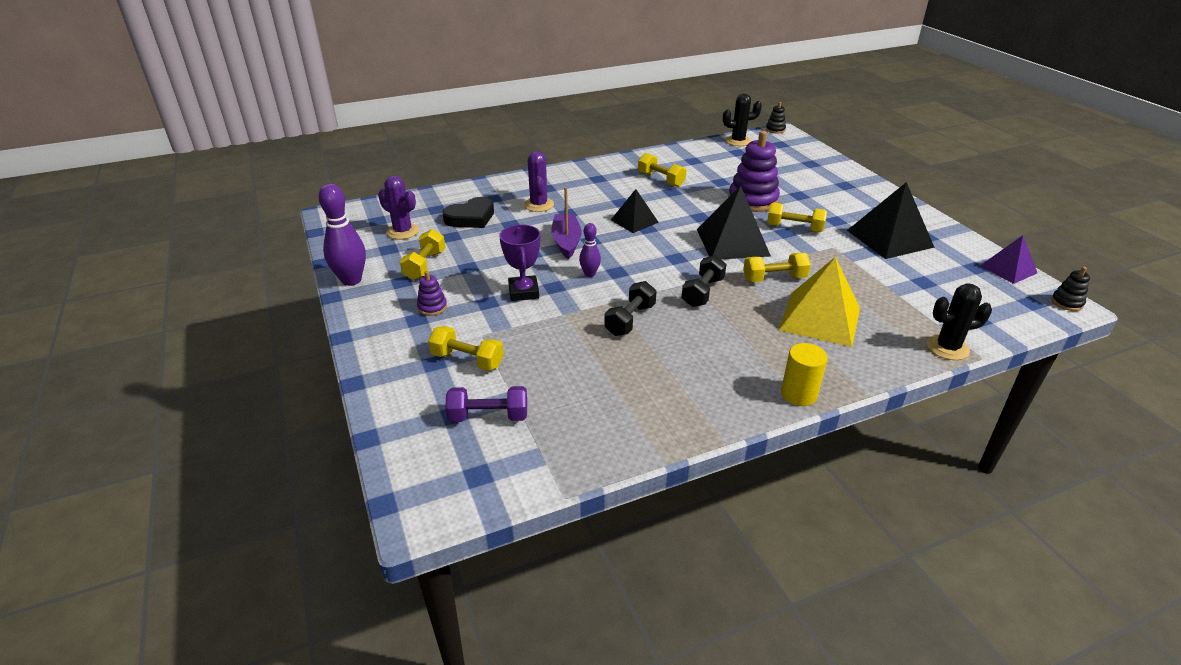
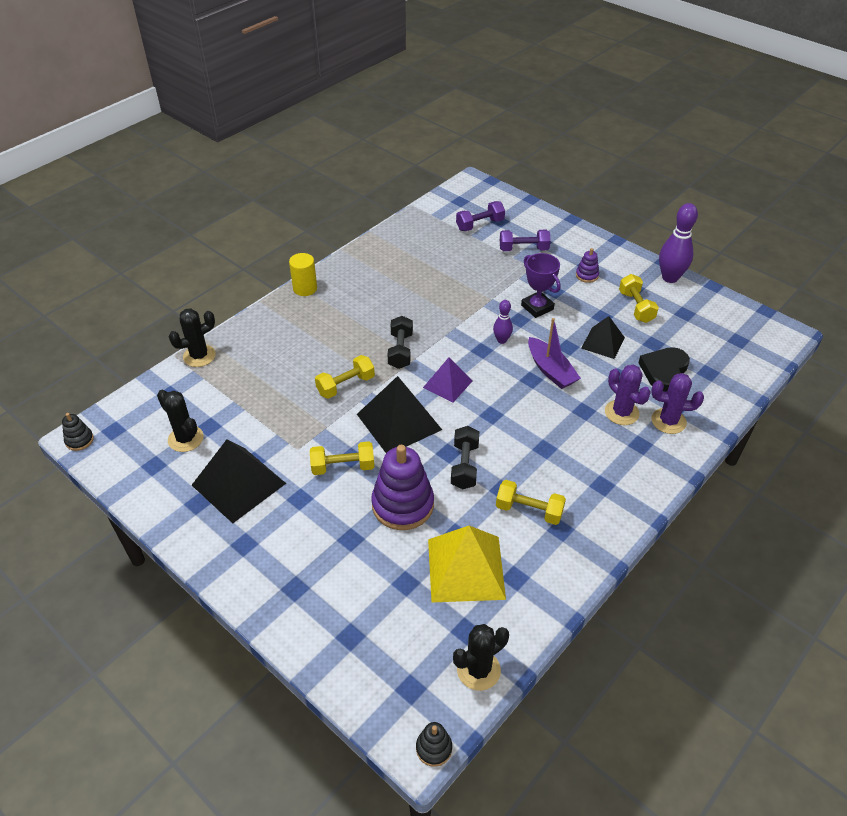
camera: 155 degrees right, 10 degrees up
purple cactus [378,176,419,240] -> purple cactus moved to [651,373,704,434]
yellow dumbbell [428,326,504,371] -> purple dumbbell [500,230,551,251]
black dumbbell [604,281,657,336] -> black dumbbell moved to [451,426,479,489]
black pyramid [611,189,659,233] -> black pyramid moved to [581,316,625,359]
yellow pyramid [779,257,860,347] -> yellow pyramid moved to [428,526,506,602]
purple pyramid [980,235,1037,284] -> purple pyramid moved to [423,357,473,402]
none -> black cactus [157,390,204,452]

